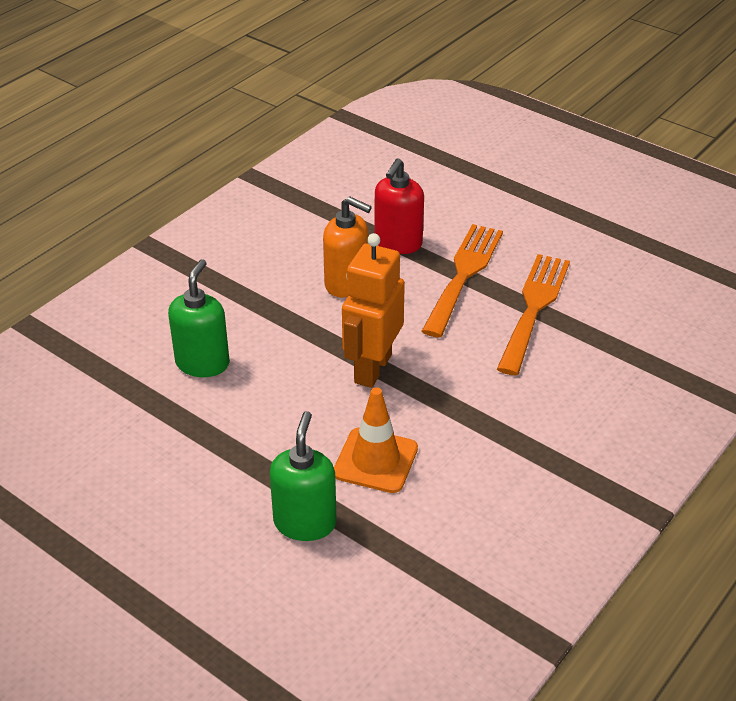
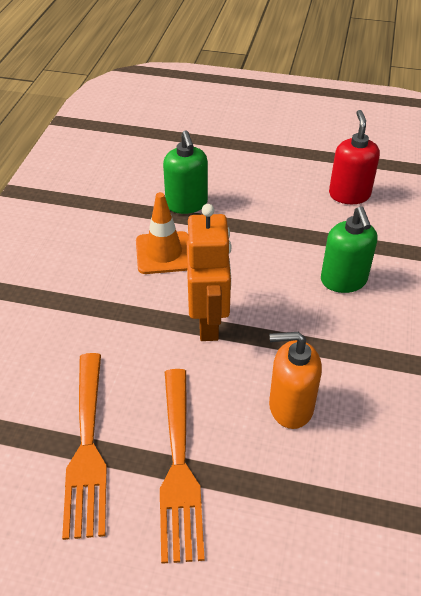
camera: 155 degrees right, 5 degrees up
red soap dispenser [374,158,424,254] -> red soap dispenser moved to [329,110,380,204]

